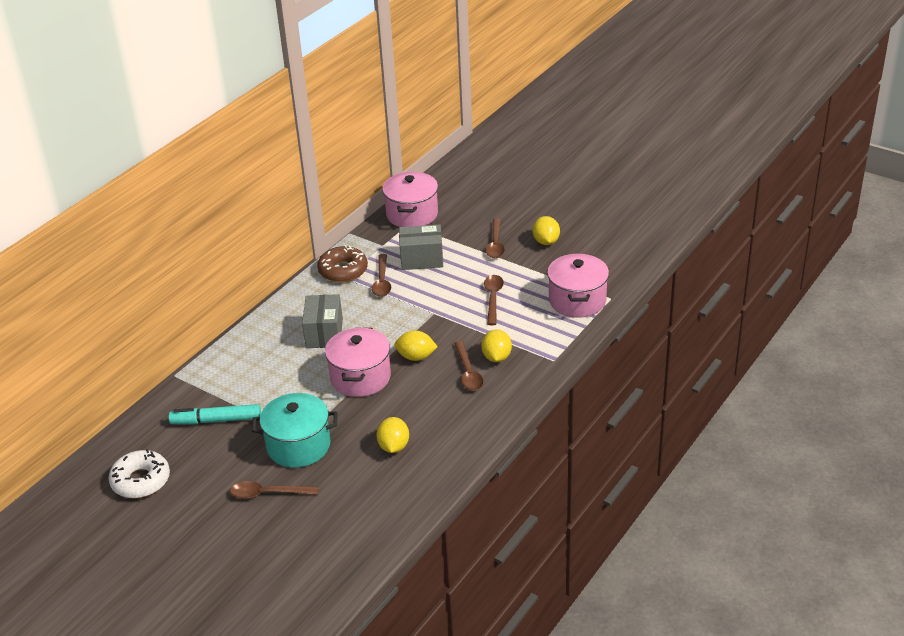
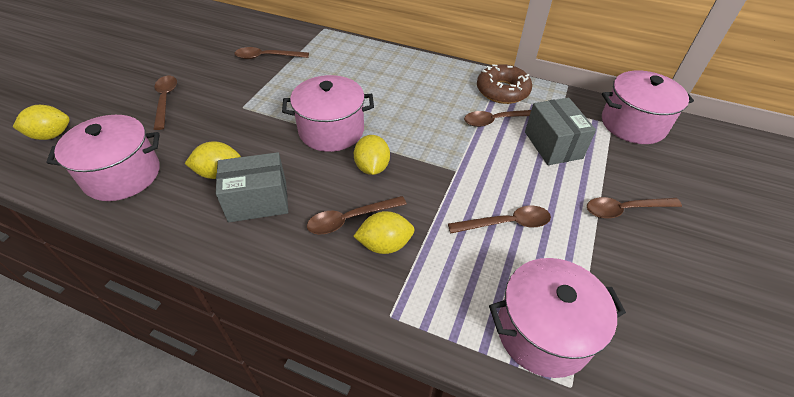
camera: 75 degrees right, 10 degrees up
white donut [108,449,170,498] -> none
turquoise marker [169,404,261,424] -> brown spoon [235,47,309,59]
turquoise pot [252,393,338,467] -> none
grey box [302,294,343,348] -> grey box moved to [216,152,288,222]
yellow lemon [533,216,560,245] -> yellow lemon moved to [13,105,70,140]
none -> pink pot [46,115,160,201]

